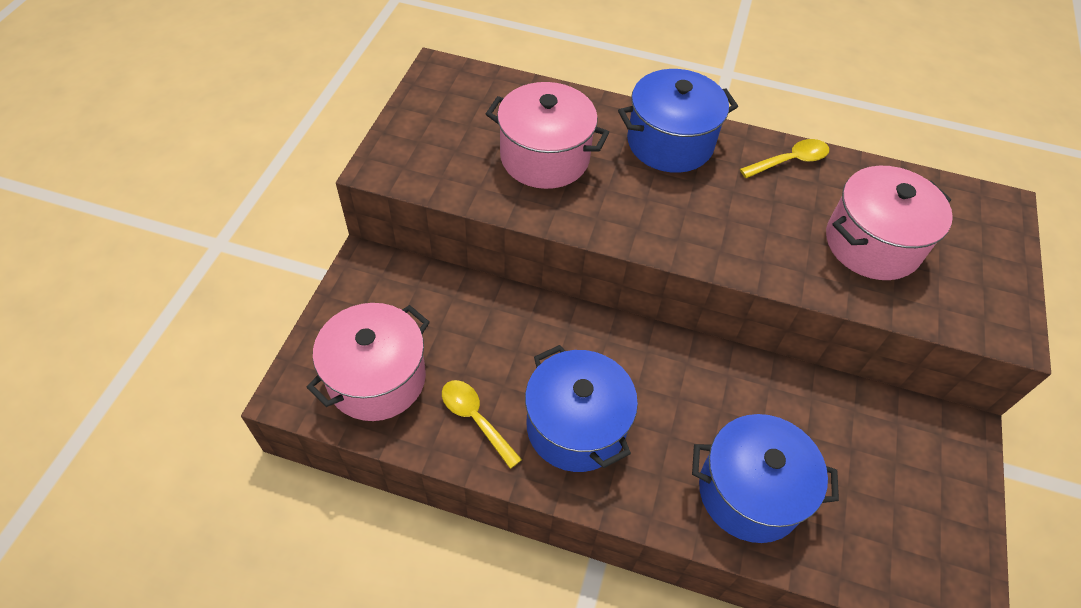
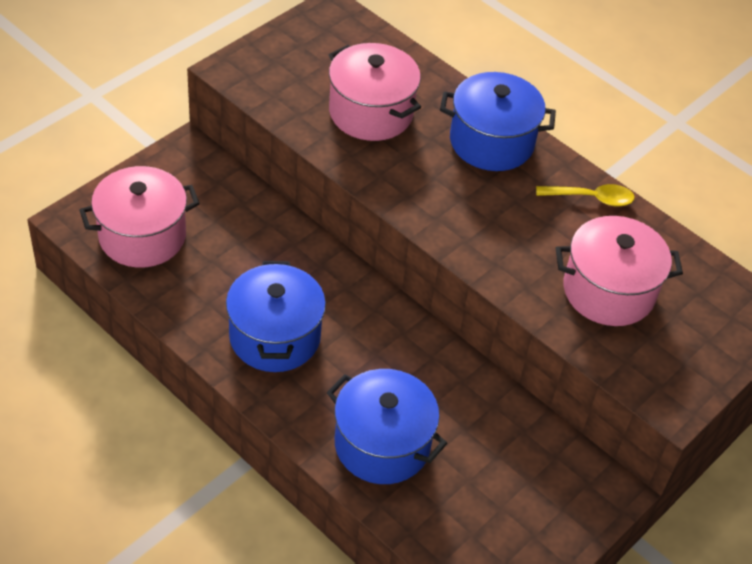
camera: 25 degrees right, 5 degrees down
yellow spoon [442,380,522,469] -> none

